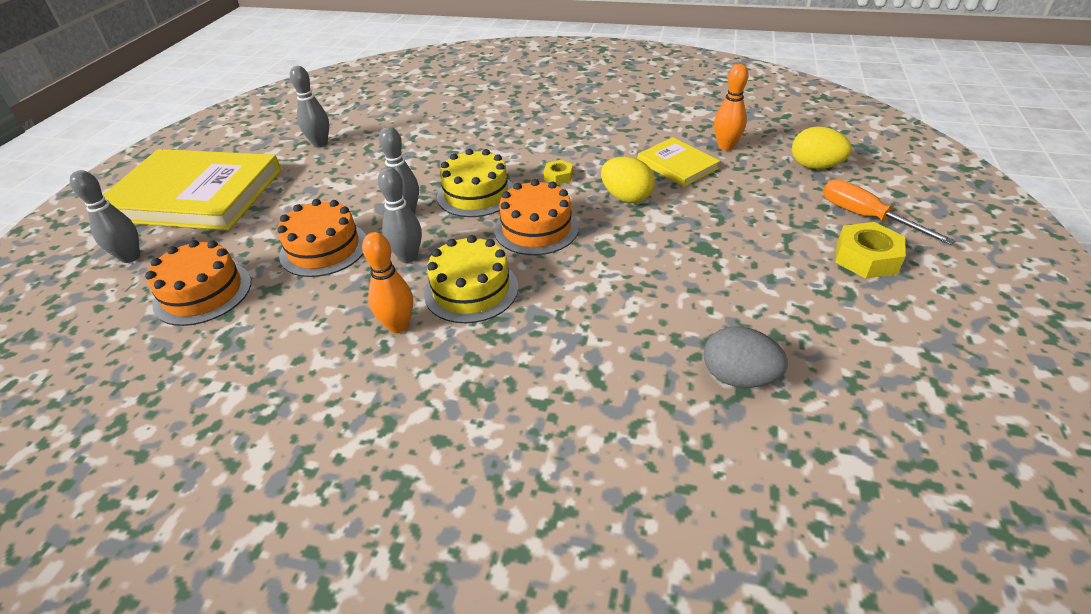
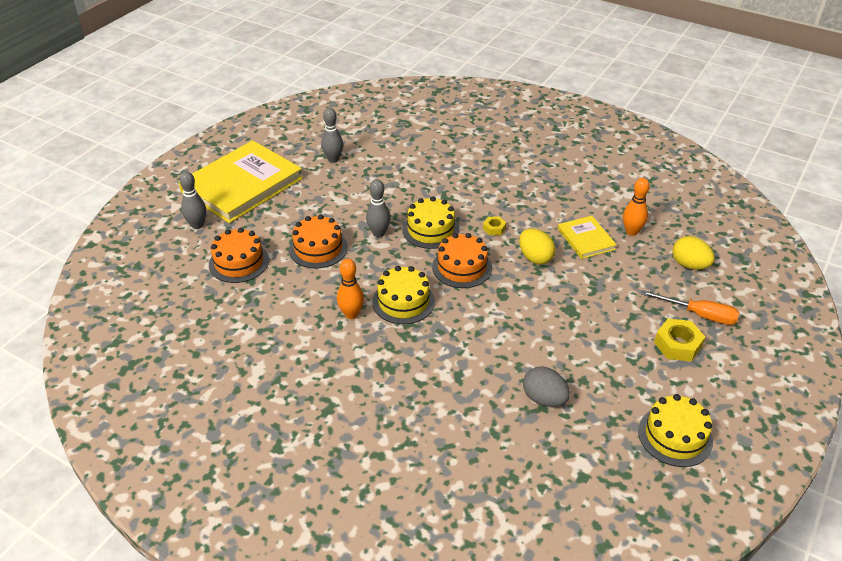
camera: 15 degrees right, 0 degrees up
yellow book [103,149,281,231] -> yellow book turned 75 degrees counterclockwise [179,140,303,223]
grey bowling pin [378,167,422,263] -> none
orange screwdriver [823,179,955,245] -> orange screwdriver turned 135 degrees clockwise [641,290,739,325]
none -> yellow cake [638,394,713,467]

